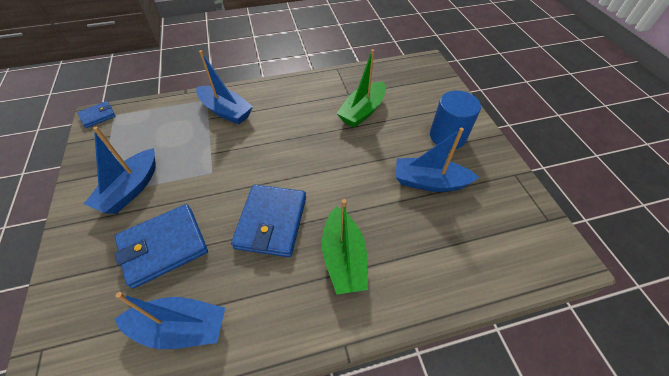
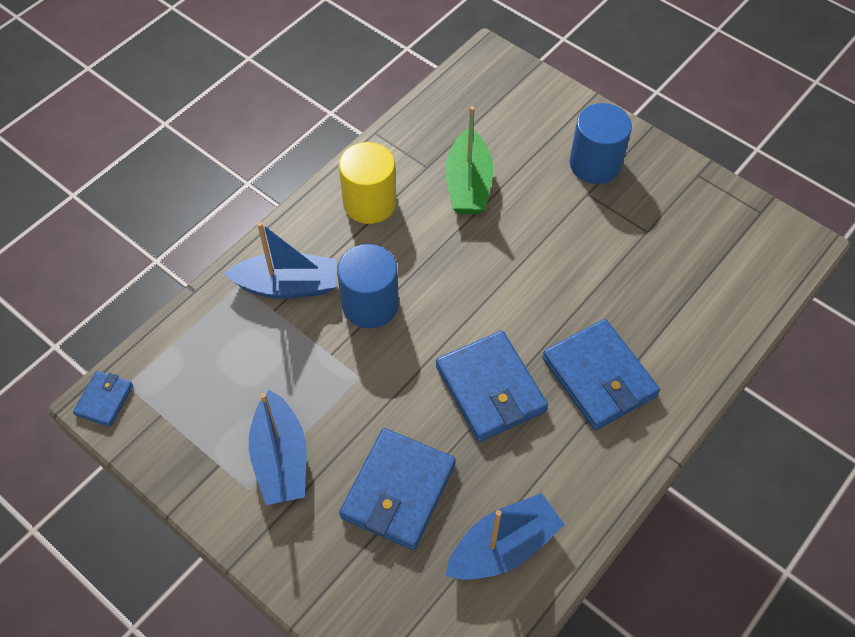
camera: 35 degrees left, 5 degrees up
green boat [322,199,368,295] -> blue wallet [542,319,660,430]
blue boat [396,128,479,192] -> none
none -> blue cylinder [337,244,399,328]
none -> yellow cylinder [339,142,397,224]

